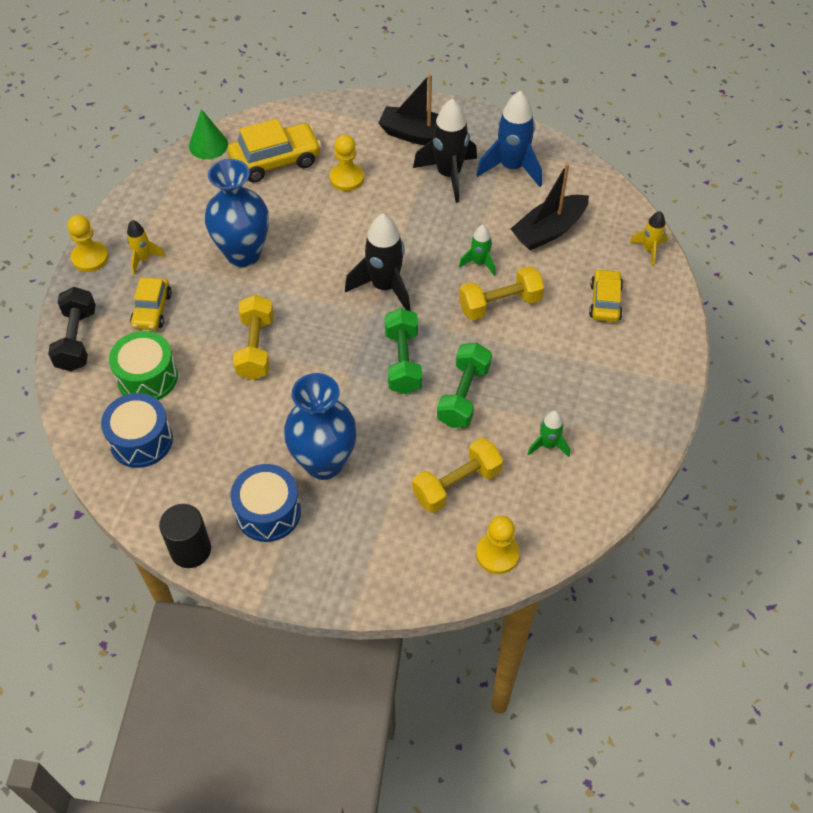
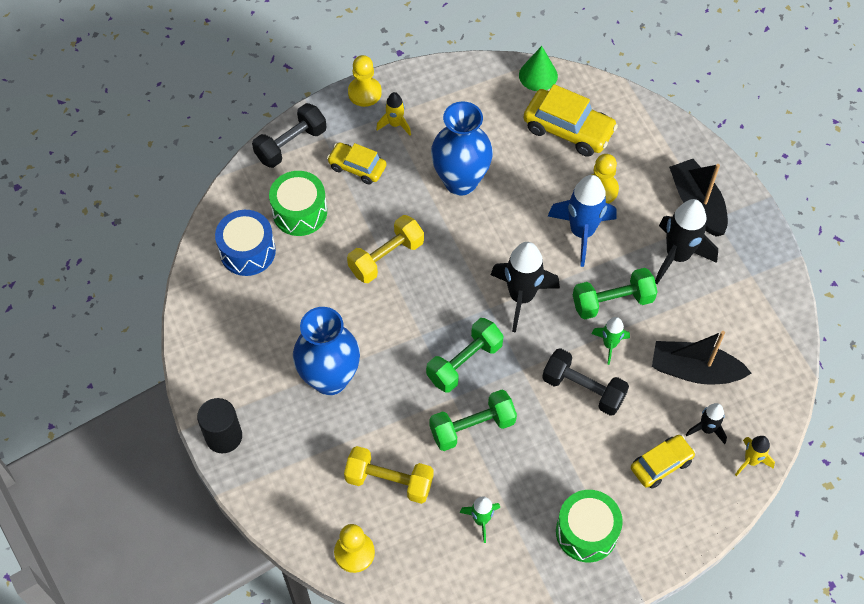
camera: 50 degrees right, 5 degrees up
yellow car [130,278,172,330] -> yellow car turned 60 degrees clockwise [327,142,386,184]
black cylinder [159,504,211,568] -> black cylinder moved to [197,398,242,453]
blue drum [231,464,301,542] -> none
yellow dumbbell [459,266,544,320] -> black dumbbell [542,348,629,416]
blue rocket [476,91,542,187] -> blue rocket moved to [548,175,617,267]
none -> green drum [556,490,623,562]
none -> green dumbbell [573,268,657,319]
none -> black rocket [686,403,727,444]

